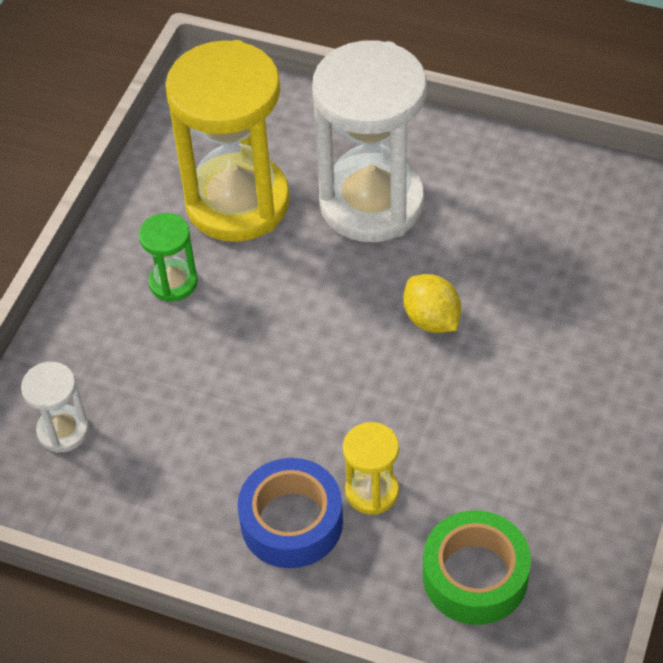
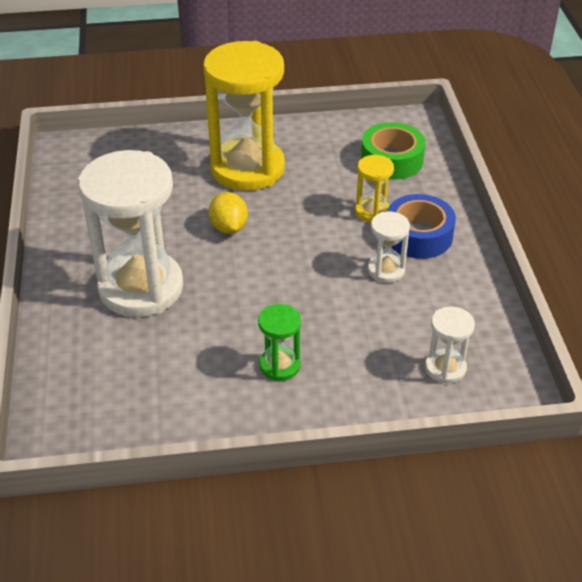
camera: 120 degrees left, 10 degrees down
yellow hourglass [165,40,290,242] -> yellow hourglass moved to [203,41,285,191]
yellow lemon [404,274,461,333] -> yellow lemon turned 45 degrees counterclockwise [209,192,248,234]
none -> white hourglass [368,212,410,283]

